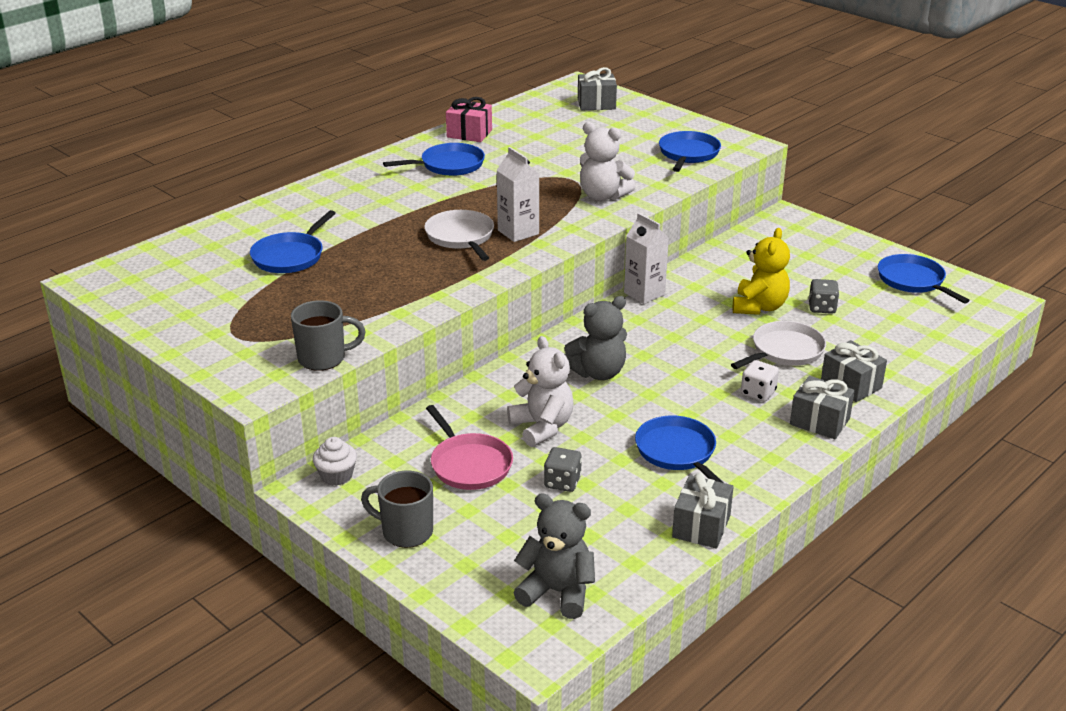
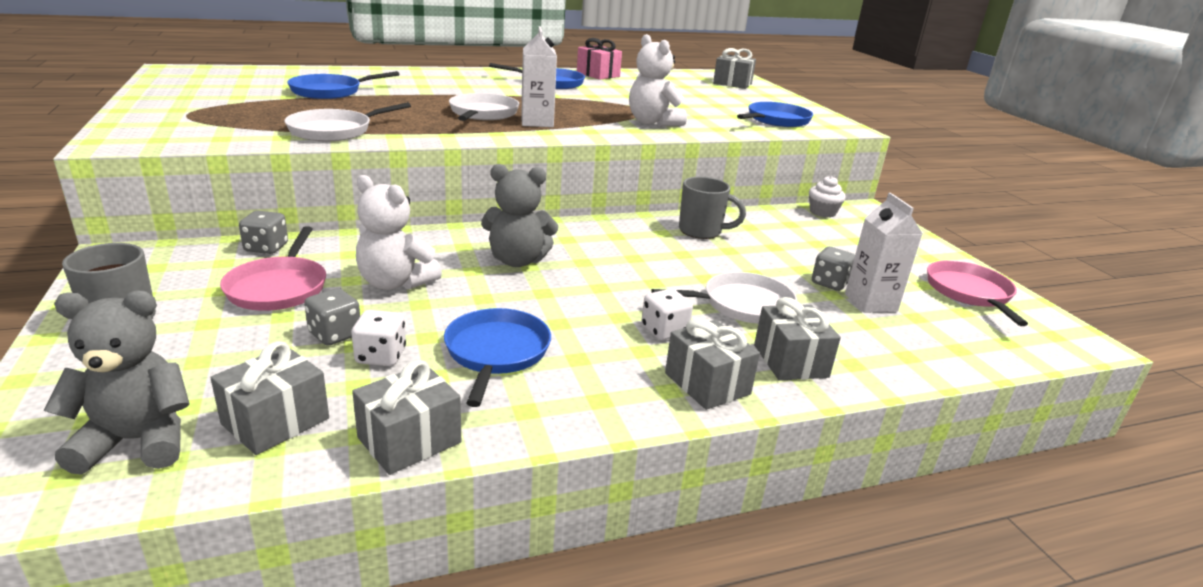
camera: 25 degrees right, 5 degrees down
grey mug [291,300,366,371] -> grey mug moved to [679,177,746,239]
white cupcake [313,437,357,486] -> white cupcake moved to [809,176,846,218]
white teddy bear [507,336,574,447] -> white teddy bear turned 120 degrees clockwise [356,175,442,290]
grey teddy bear [513,493,595,619] -> grey teddy bear turned 60 degrees counterclockwise [44,291,189,475]
white carton [624,213,669,304] -> white carton moved to [845,193,923,313]
yellow teddy bear [733,228,790,315] -> none
blue pan [878,254,970,304] -> pink pan [927,260,1028,326]
none -> grey gift [210,341,329,455]
none -> grey dice [239,211,288,254]
none -> white pan [284,102,411,141]
none -> white dice [352,310,406,366]

